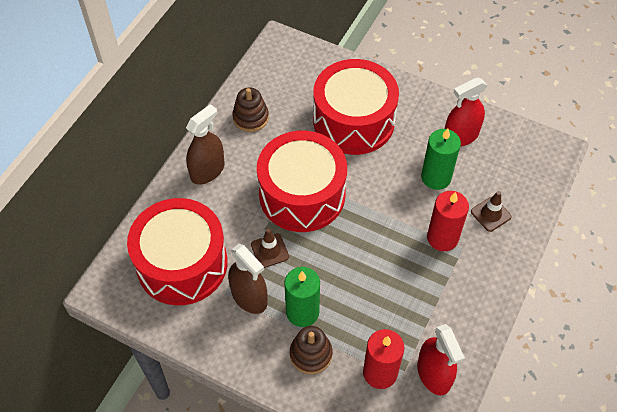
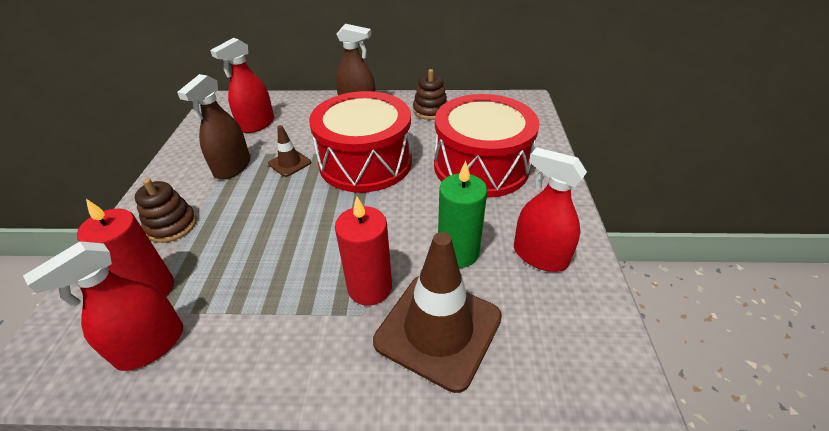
camera: 65 degrees right, 15 degrees down
red drum [127,198,228,305] -> red spray bottle [210,38,274,133]
green candle [285,267,320,327] -> none
brown traffic cone [471,191,512,232] -> brown traffic cone [373,232,502,393], size x2.10

